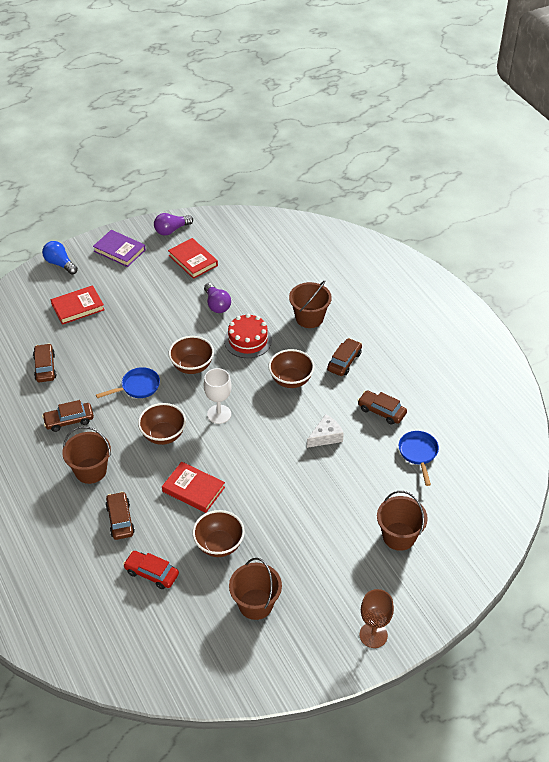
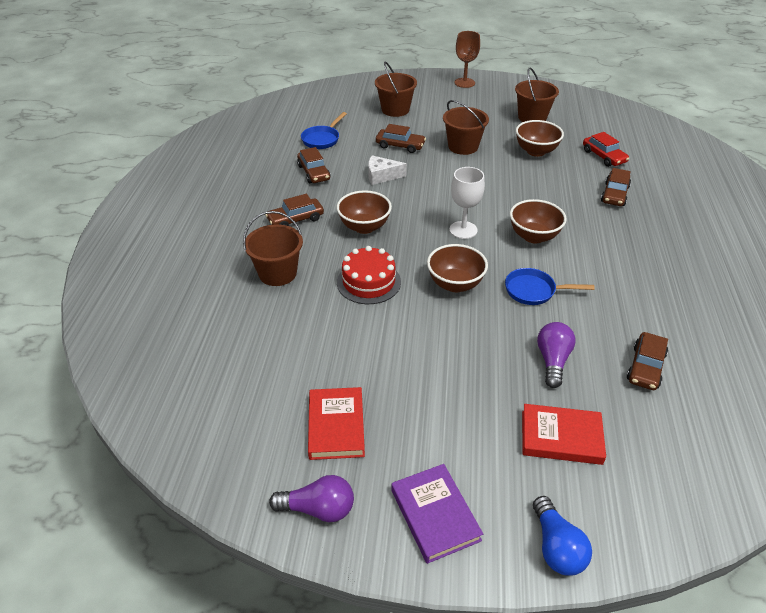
camera: 145 degrees left, 5 degrees down
brown car [42,400,94,432] -> brown car moved to [376,124,426,153]
brown bucket [62,426,111,484] -> brown bucket moved to [443,100,489,155]
red book [162,462,225,513] -> none
purple light bulb [204,283,231,313] -> purple light bulb moved to [537,322,575,388]

